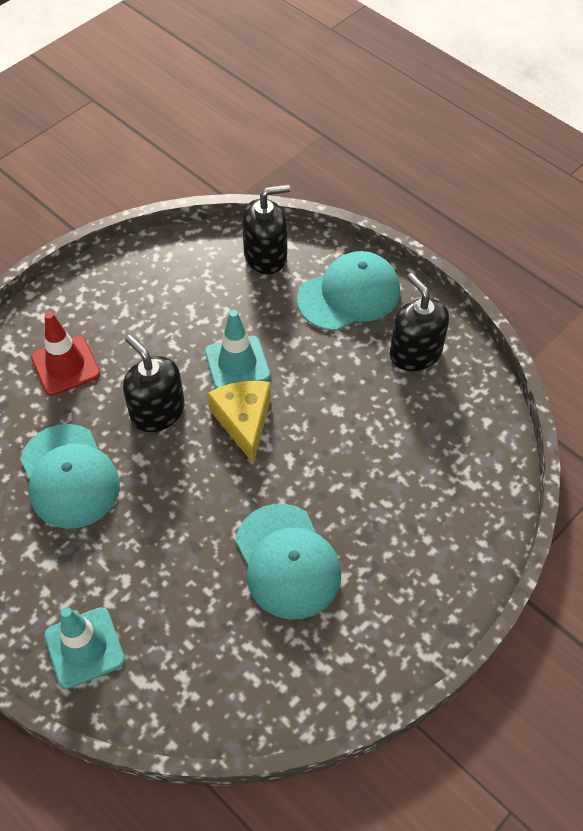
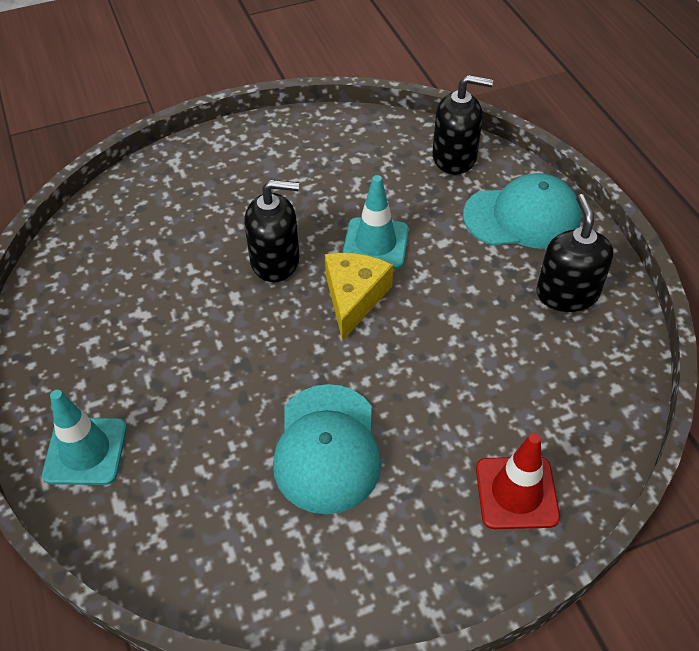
camera: 25 degrees right, 5 degrees down
turquoise cap [20,424,120,529] -> none
red traffic cone [31,312,100,396] -> red traffic cone moved to [476,433,560,529]
black soap dispenser [123,335,185,432] -> black soap dispenser turned 105 degrees clockwise [244,180,300,282]

